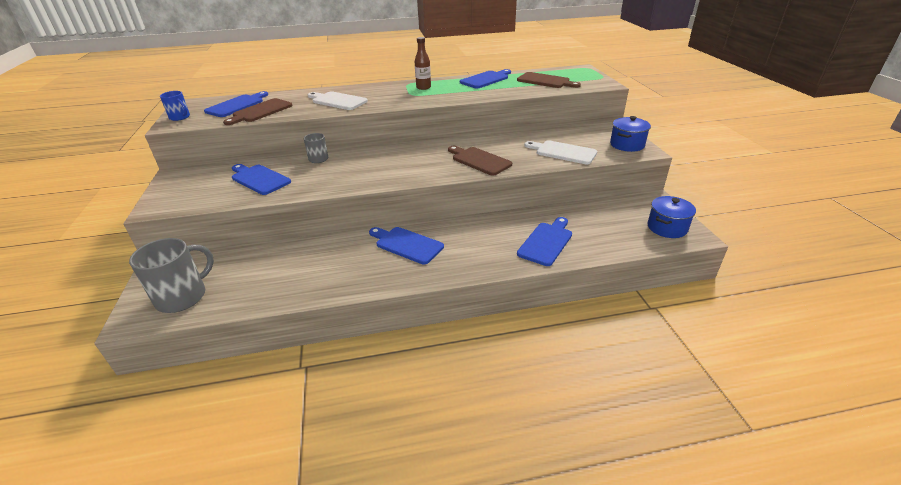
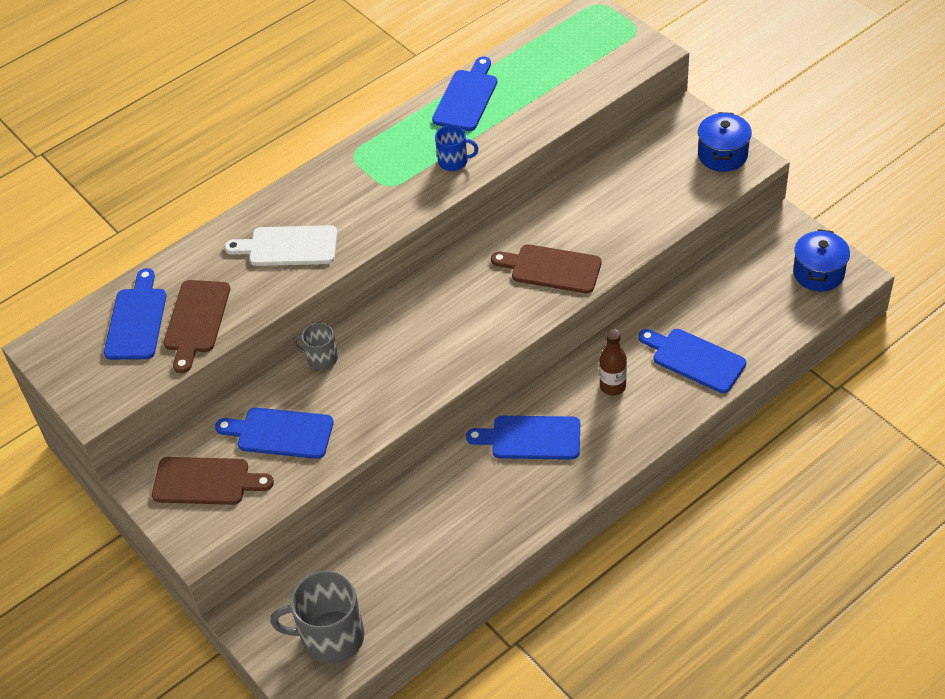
camera: 25 degrees left, 15 degrees up
grey mug [129,238,214,313] -> grey mug turned 105 degrees counterclockwise [270,571,364,664]
blue mug [160,91,190,121] -> blue mug moved to [435,125,479,171]
brown bottle [415,37,431,90] -> brown bottle moved to [599,329,627,396]
brown cutting board [517,72,581,88] -> brown cutting board moved to [152,457,274,505]
blue cutting board [517,217,572,266] -> blue cutting board turned 60 degrees counterclockwise [638,329,747,393]
white cutting board [524,140,597,164] -> none

